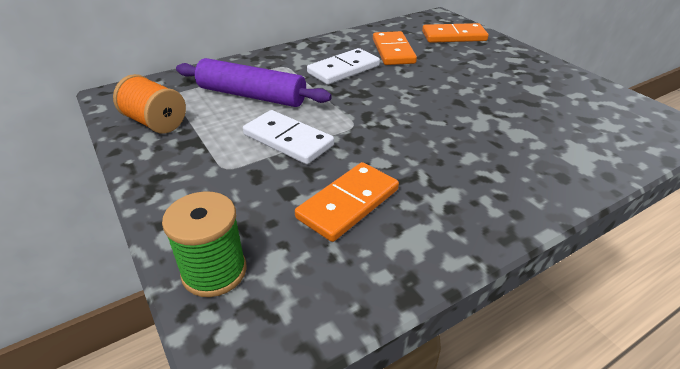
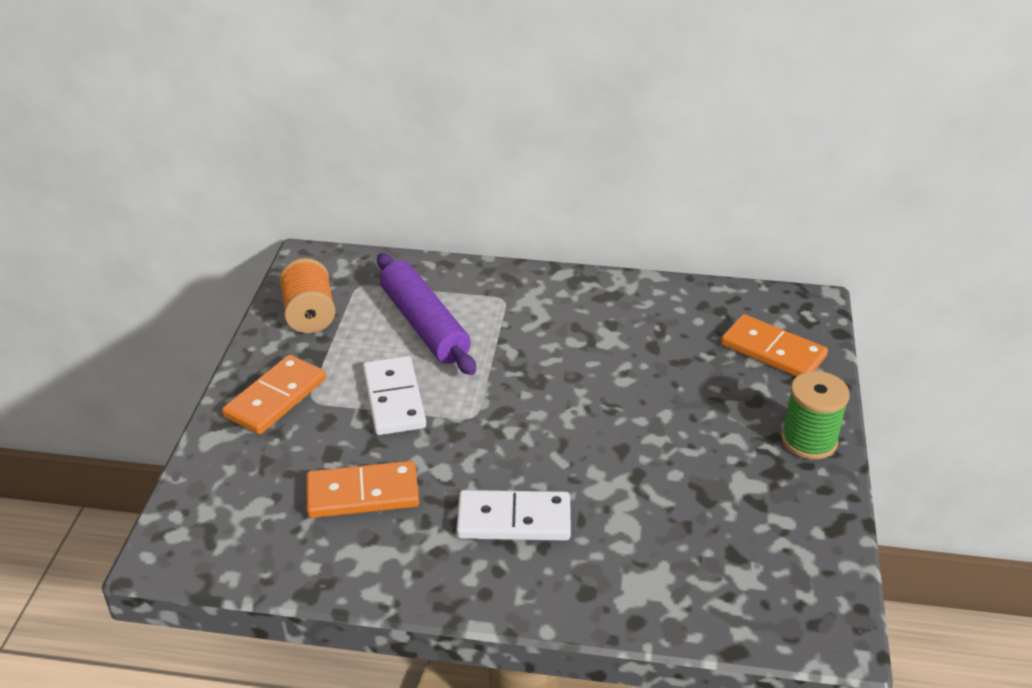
camera: 40 degrees right, 0 degrees up
green spool [162,191,247,297] -> green spool moved to [781,371,850,460]
white domino [307,48,380,85] -> white domino moved to [457,490,571,541]
orange domino [373,31,417,65] -> orange domino moved to [222,355,326,434]

